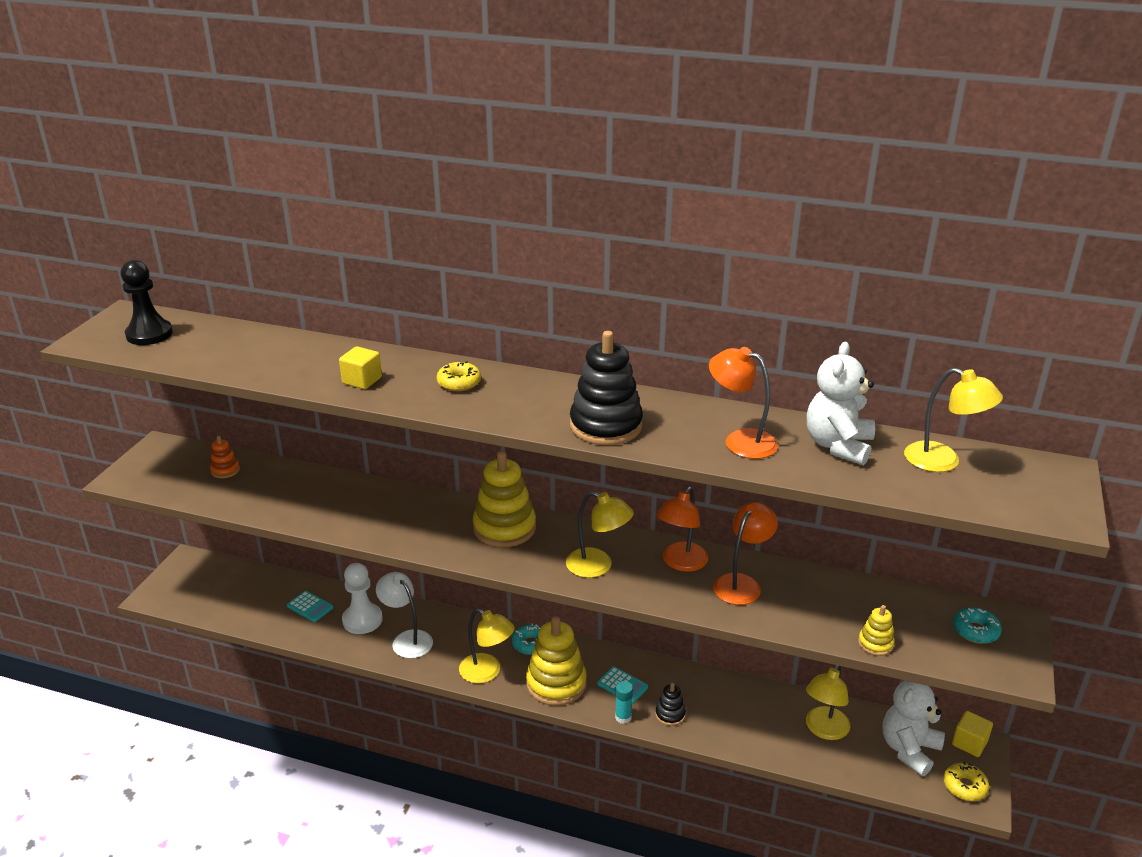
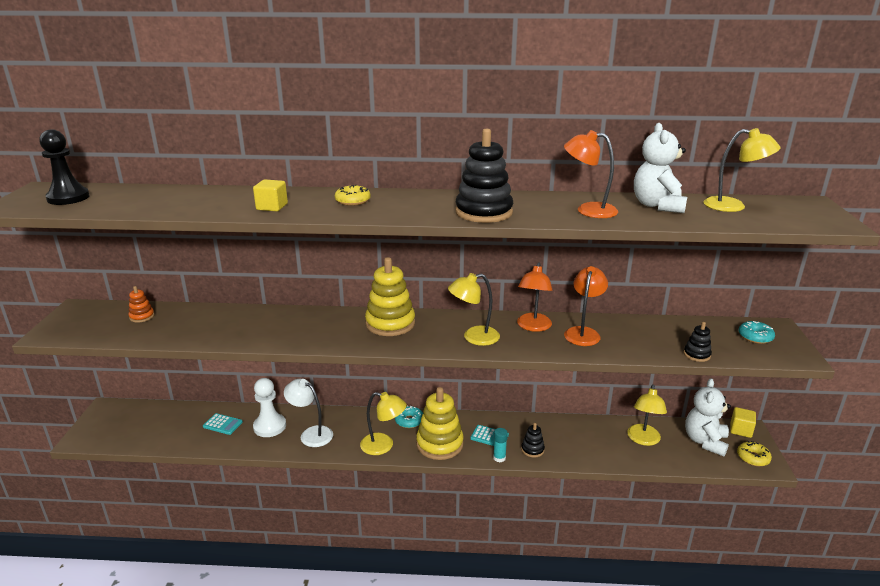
camera: 15 degrees left, 5 degrees down
yellow lamp [566,491,634,578] -> yellow lamp turned 150 degrees clockwise [448,273,500,346]
yellow stacking toy [858,605,895,656] -> black stacking toy [684,322,712,362]

